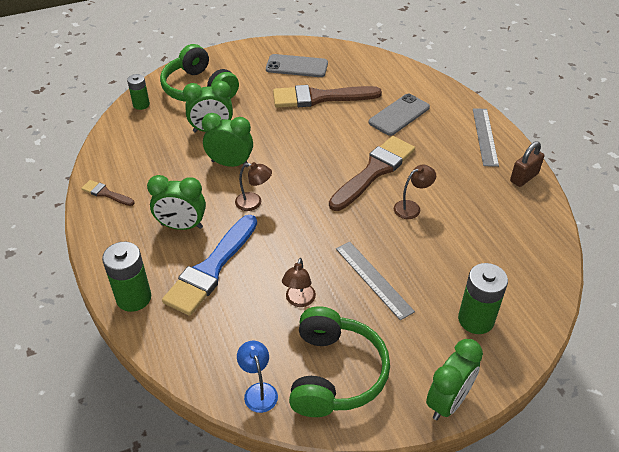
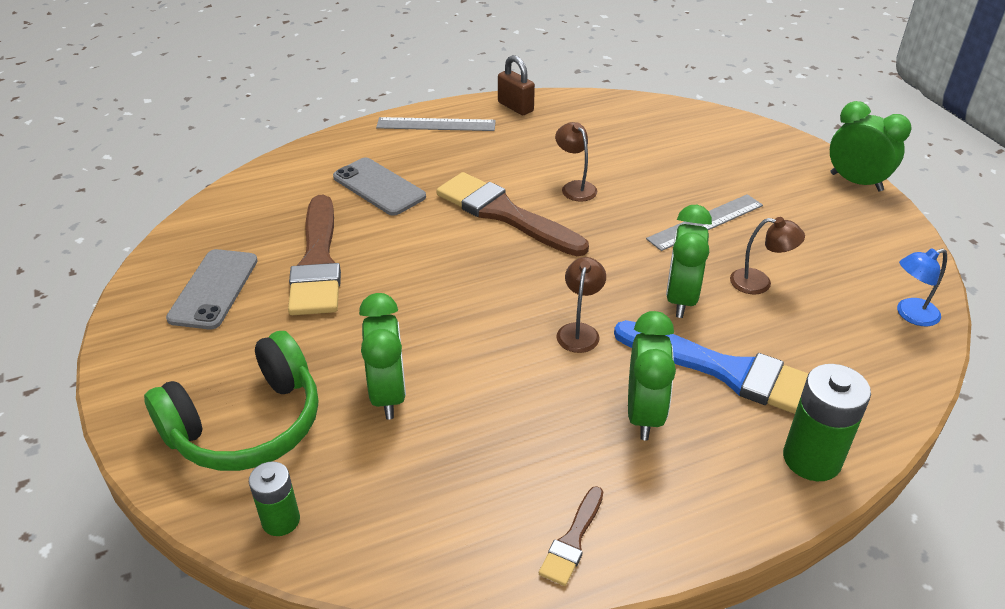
camera: 90 degrees left, 5 degrees down
green clock [202,113,253,167] -> green clock moved to [666,205,712,318]
green headphones [289,306,390,417] -> none
green battery [458,263,508,334] -> none

